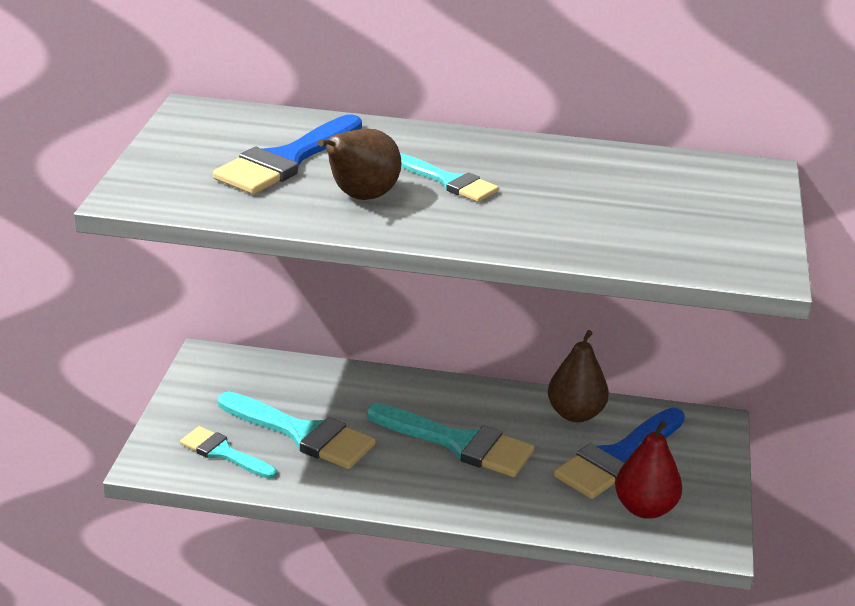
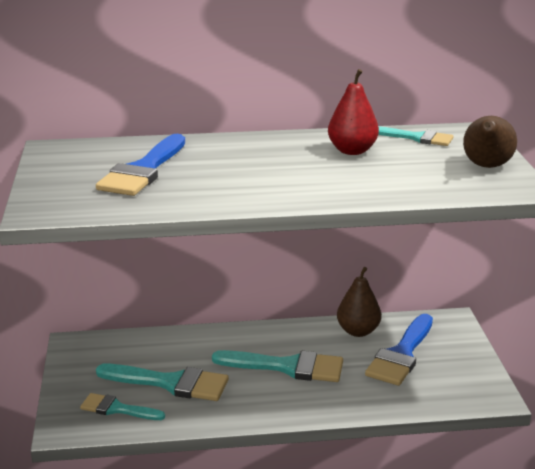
camera: 15 degrees left, 5 degrees down
brown pear [318,128,402,200] -> brown pear moved to [463,116,517,168]
turquoise brush [400,154,499,202] -> turquoise brush moved to [378,126,453,146]
red pear [615,421,682,519] -> red pear moved to [328,69,379,155]

